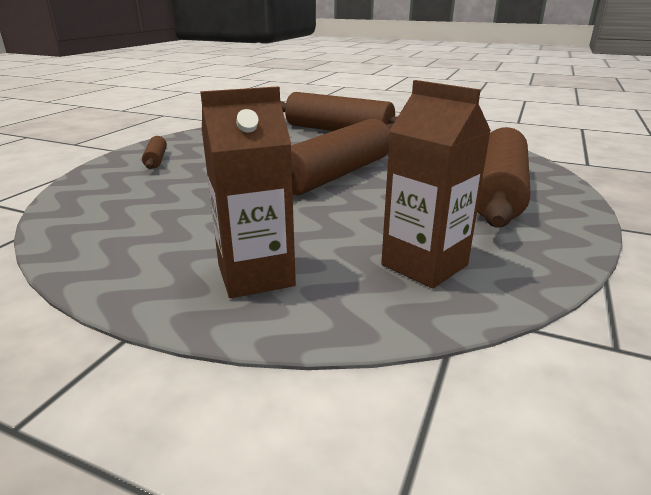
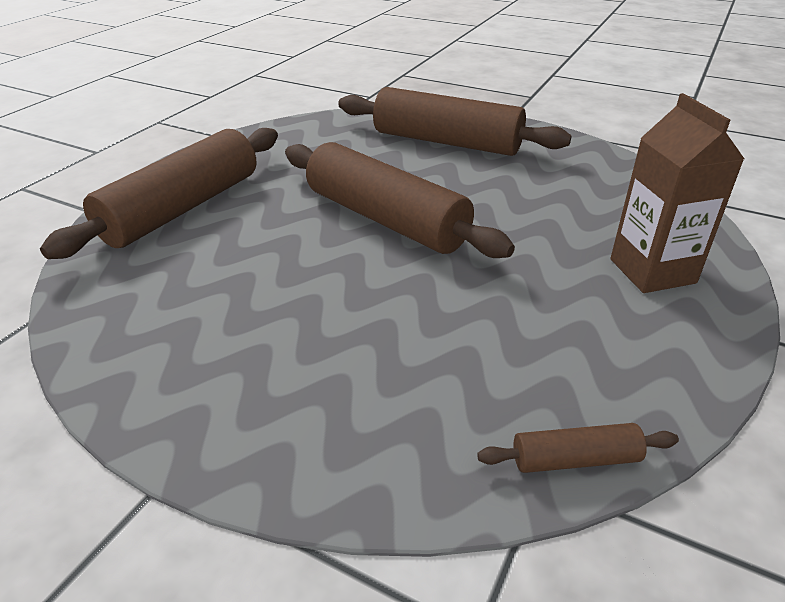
camera: 85 degrees left, 10 degrees up
brown rolling pin [142,136,167,169] -> brown rolling pin moved to [477,423,679,473]
brown carton [381,80,491,289] -> none

